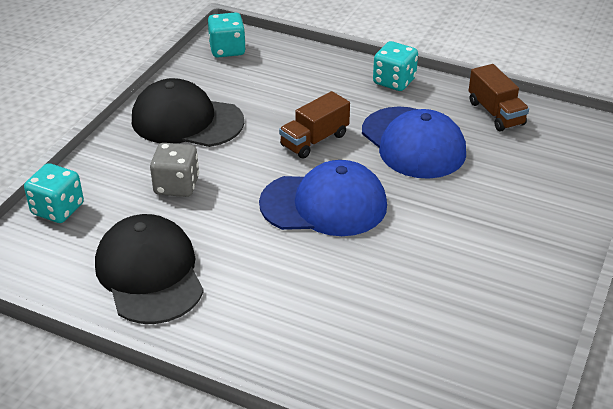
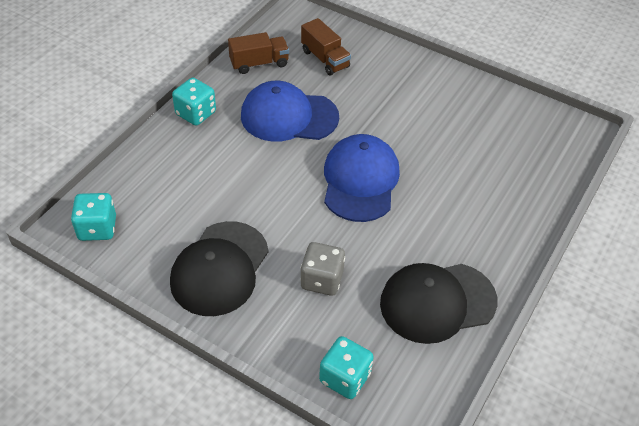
camera: 85 degrees left, 10 degrees up
brown truck [279,91,350,159] -> brown truck moved to [301,18,351,75]
blue cap [362,106,466,179] -> blue cap turned 150 degrees counterclockwise [241,81,339,142]

